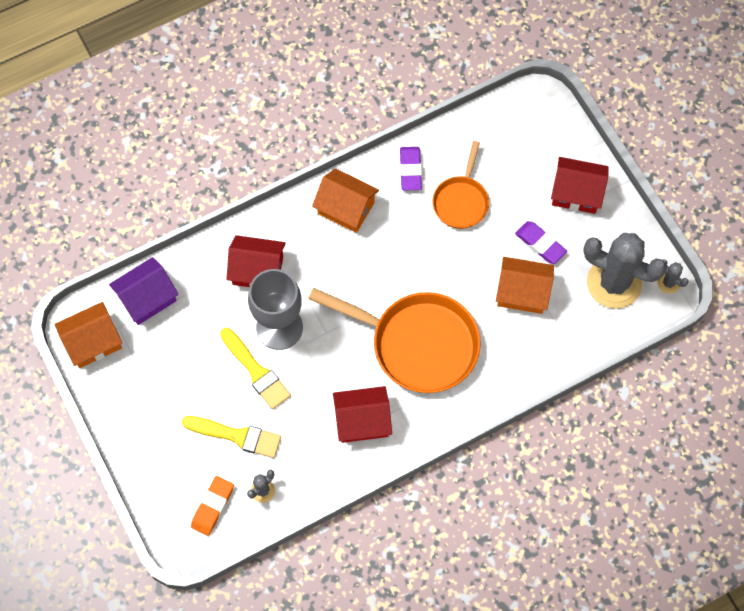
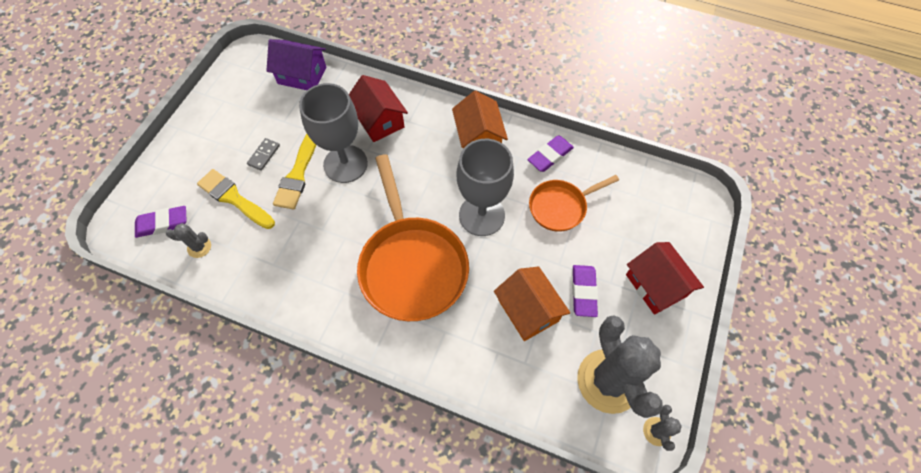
camera: 50 degrees right, 5 degrees down
orange house [55,302,122,368] -> none
yellow brush [182,416,281,458] -> yellow brush turned 150 degrees clockwise [197,169,275,229]
orange eraser [191,476,234,536] -> purple eraser [135,206,187,238]
red house [333,386,392,443] -> none
none -> grey domino [247,138,280,171]
none -> grey goblet [457,139,514,236]

